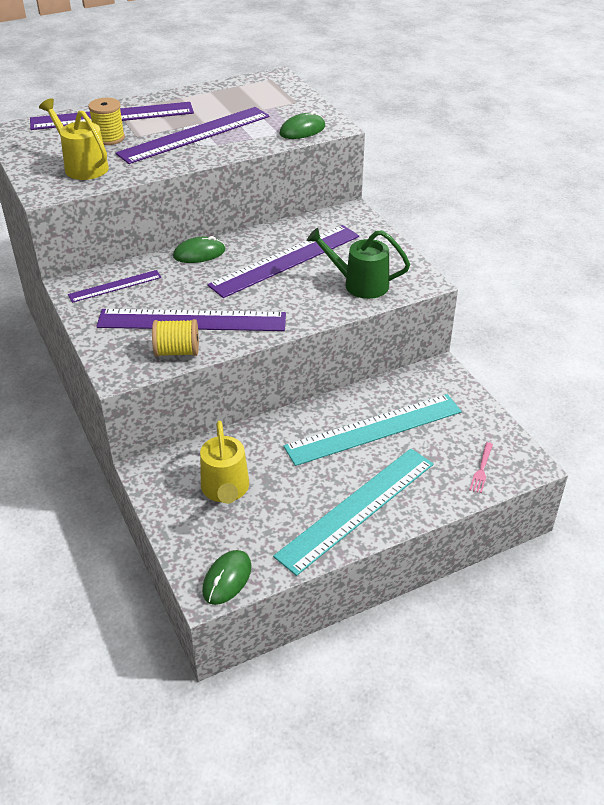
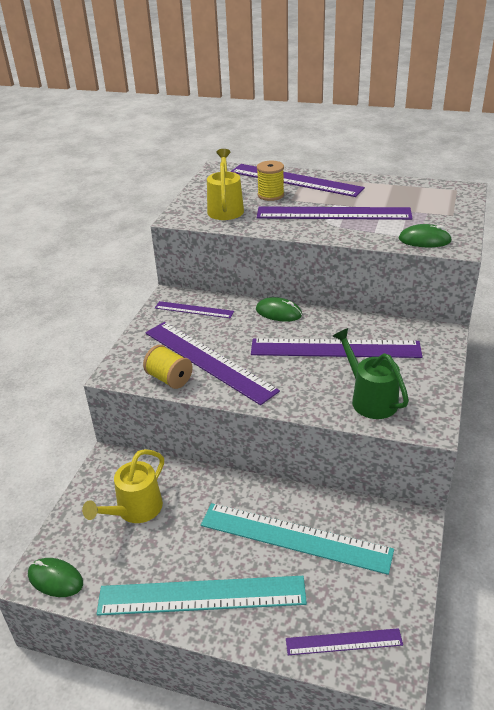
camera: 45 degrees right, 5 degrees down
green mouse [202,550,251,605] -> green mouse turned 45 degrees clockwise [28,558,83,597]
pink fork [469,442,493,493] -> purple ruler [286,628,403,655]

